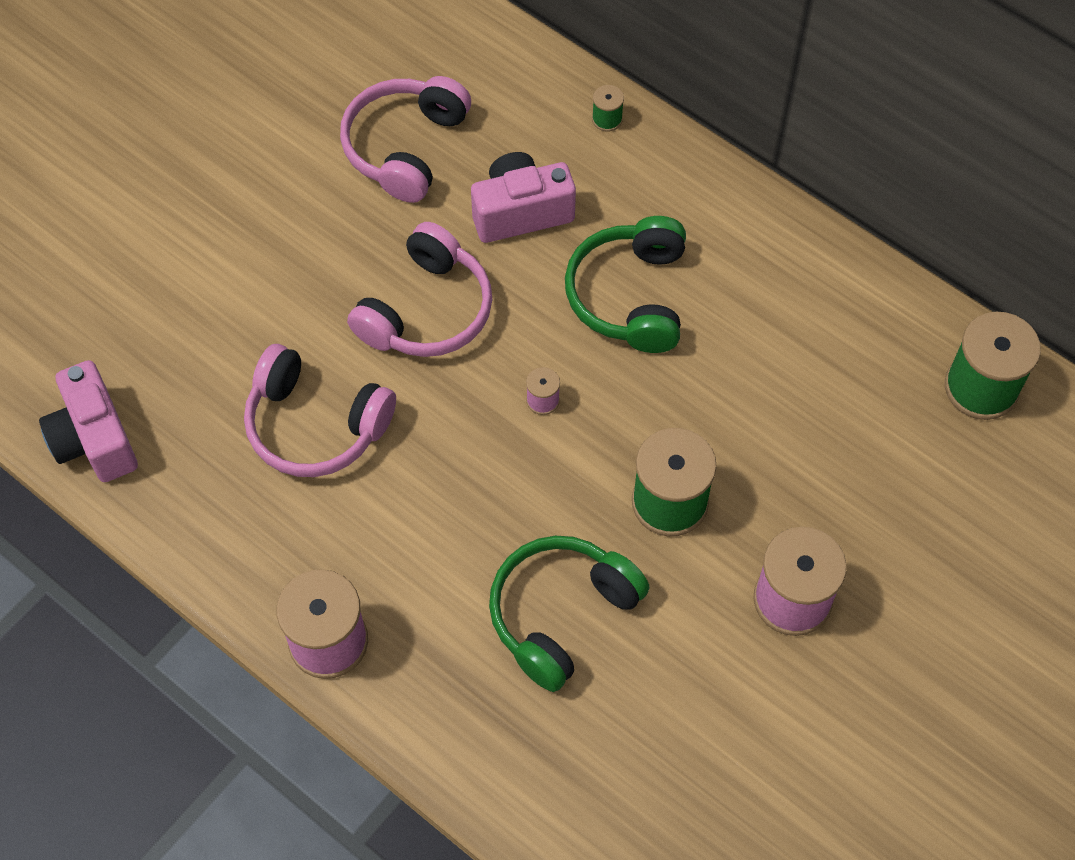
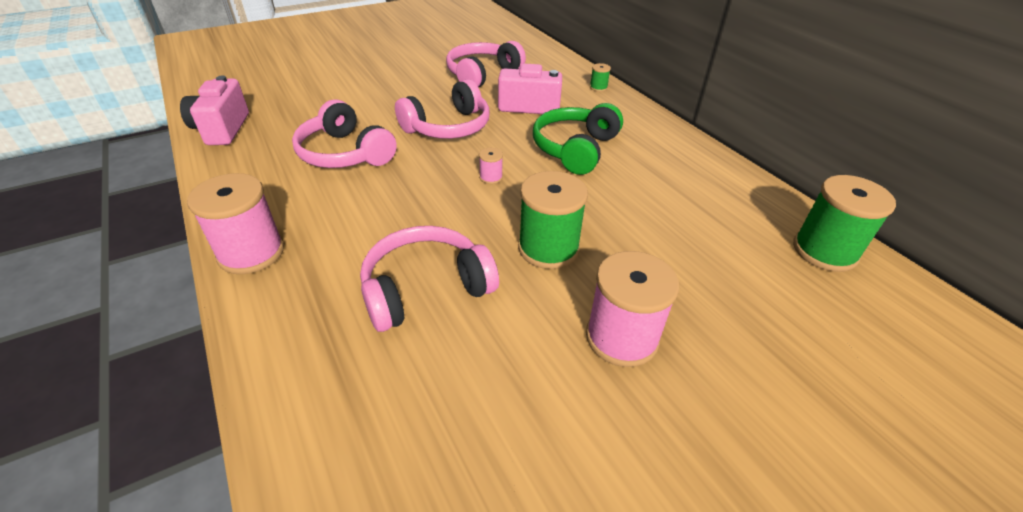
camera: 20 degrees right, 20 degrees down
green headphones [489,536,650,692] -> pink headphones [360,226,499,332]

